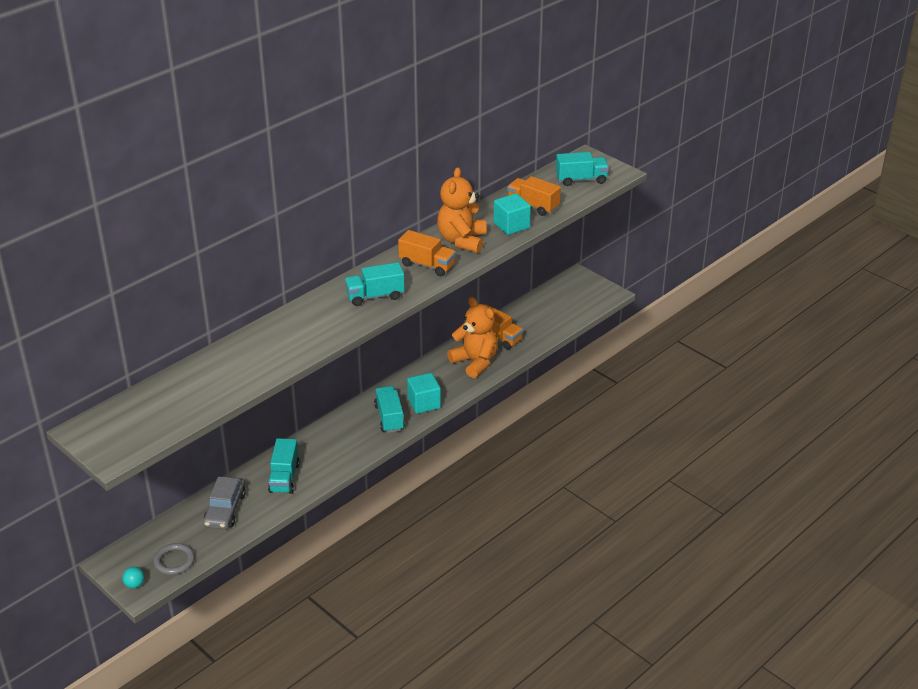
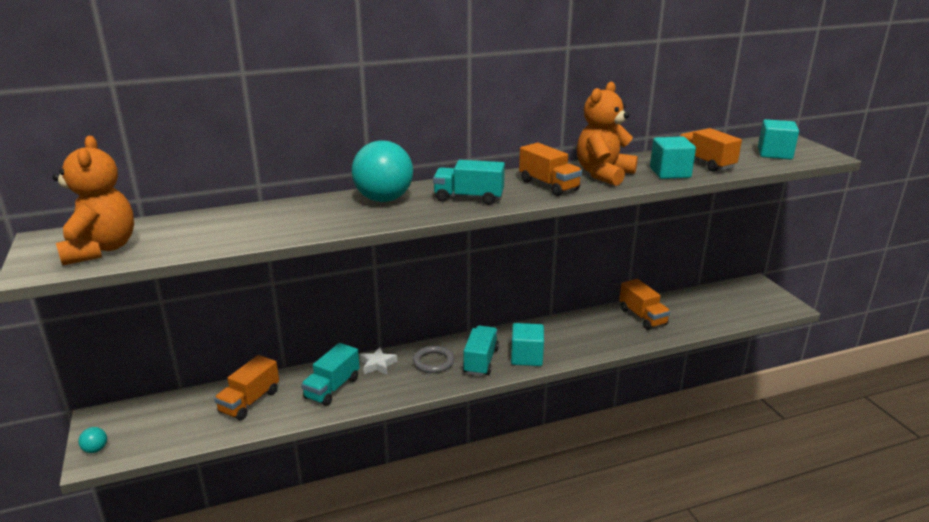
camera: 25 degrees right, 10 degrees down
grey ring [153,543,195,575] -> grey ring moved to [413,346,454,373]
grey car [203,477,246,529] -> orange truck [214,355,279,420]
orange teddy bear [447,297,498,378] -> orange teddy bear moved to [53,136,134,266]
turquoise truck [556,152,609,186] -> turquoise cube [758,119,799,160]
none -> turquoise ball [352,140,413,202]
none -> white star [360,347,397,375]

